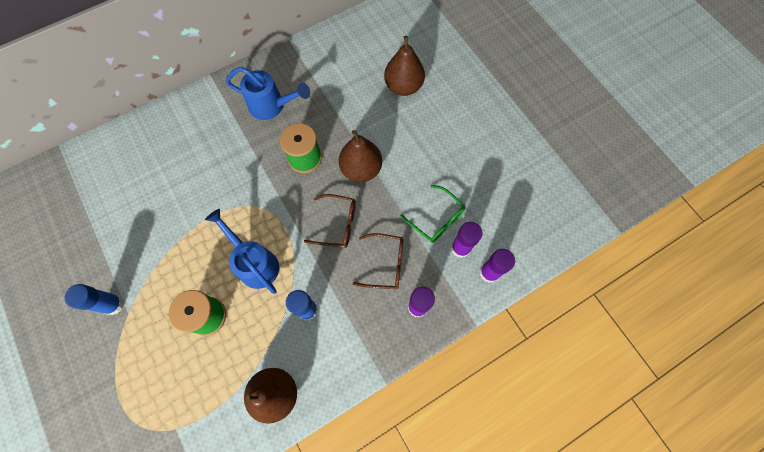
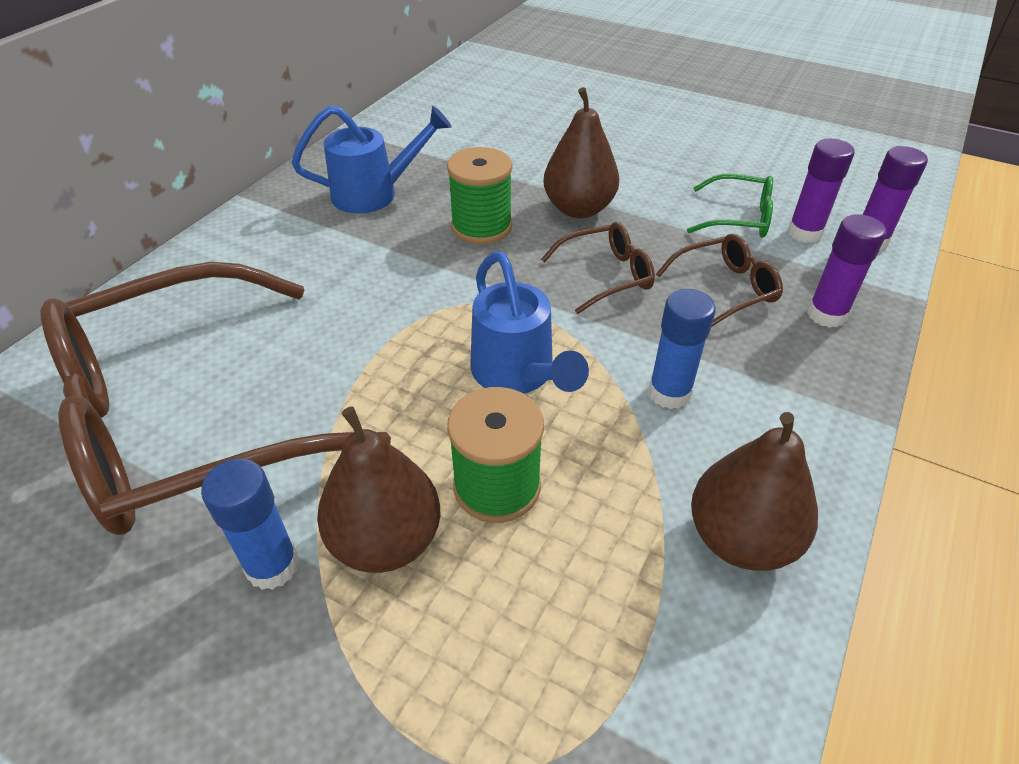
camera: 30 degrees left, 25 degrees down
blue watering can [205,209,279,294] -> blue watering can turned 135 degrees counterclockwise [470,251,589,393]
brown pear [384,36,425,96] -> brown pear moved to [317,406,441,573]
none -> brown glasses [40,262,391,535]

